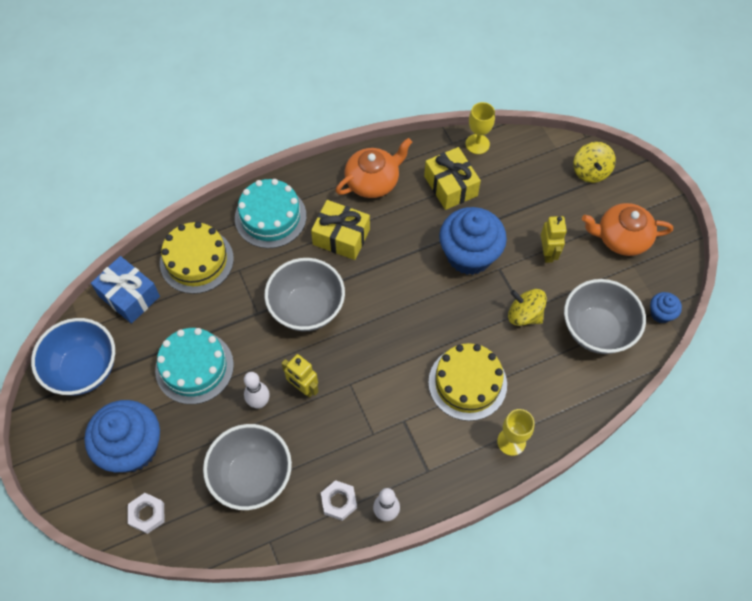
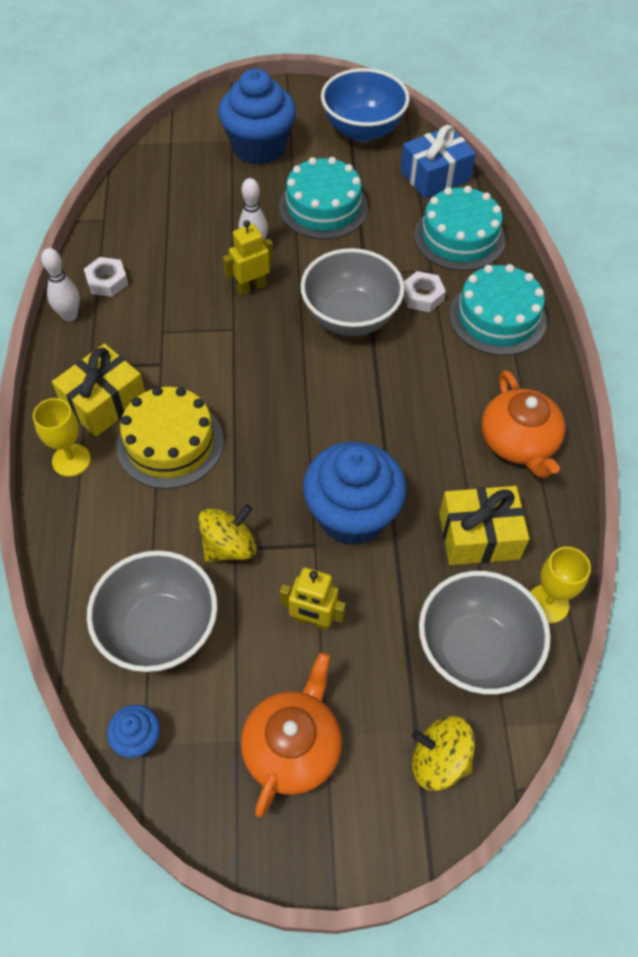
camera: 110 degrees right, 5 degrees down
white nut [128,493,164,534] -> white nut moved to [404,271,446,312]
yellow cake [160,222,234,294] -> turquoise cake [414,186,505,271]
grey bowl [203,424,292,510] -> grey bowl moved to [419,571,551,694]
yellow gift [311,200,370,260] -> yellow gift moved to [52,344,145,437]

